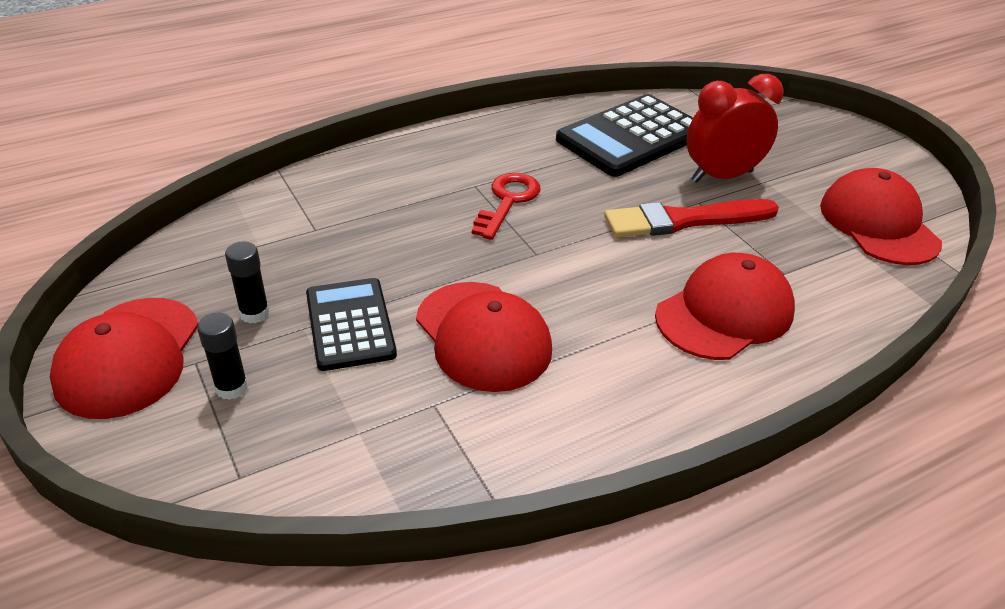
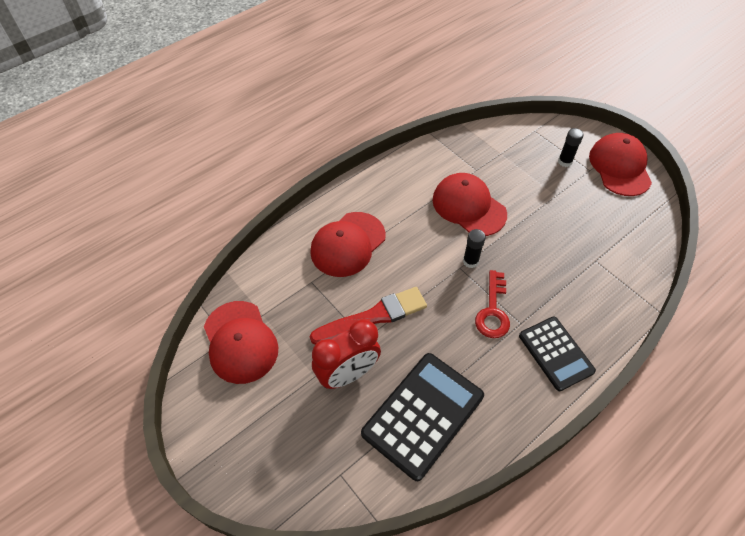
camera: 170 degrees right, 15 degrees up
black glue stick [225,241,270,323] -> black glue stick moved to [463,229,486,268]
black calculator [306,278,397,371] -> black calculator moved to [519,316,596,391]

